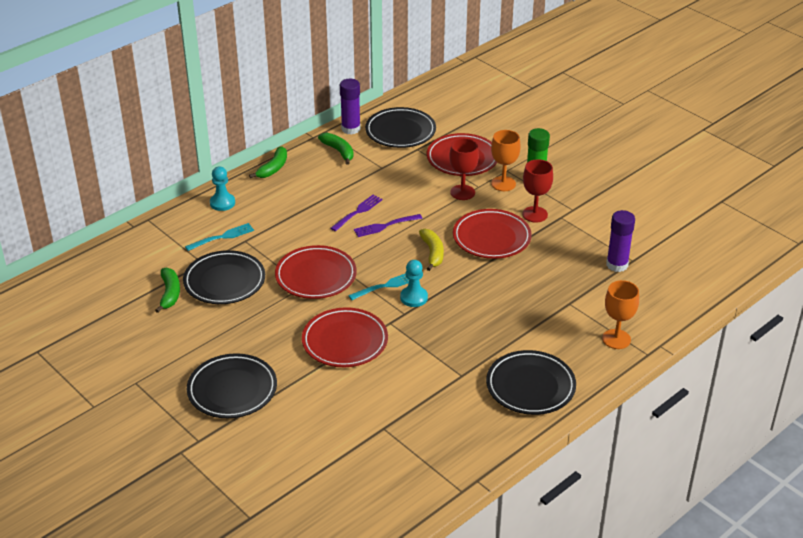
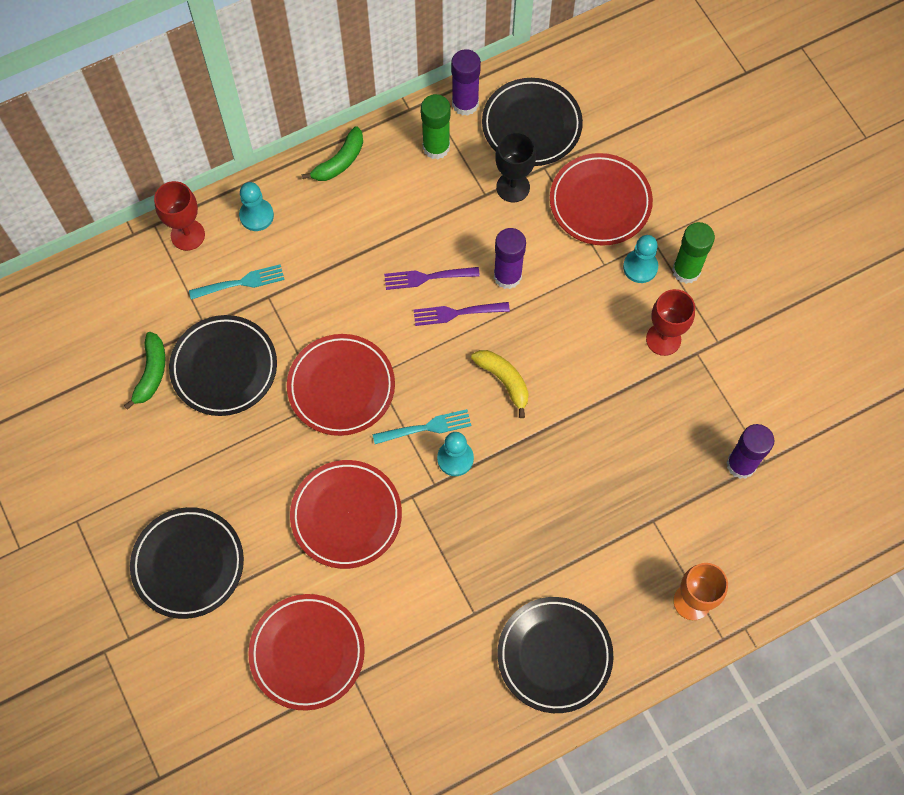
camera: 15 degrees right, 30 degrees up
green banana [318,133,354,165] -> green glue stick [421,94,450,159]
purple fork [330,195,382,231] -> purple fork turned 150 degrees counterclockwise [384,267,480,290]
yellow banana [419,229,444,271] -> yellow banana turned 45 degrees counterclockwise [471,350,529,418]
red goblet [449,138,479,200] -> red goblet moved to [154,181,205,251]
red plate [453,209,532,259] -> red plate moved to [248,594,365,711]
orange goblet [491,130,520,191] -> turquoise pawn [623,235,658,283]
none -> purple glue stick [494,228,526,289]
none -> black goblet [495,132,536,203]

